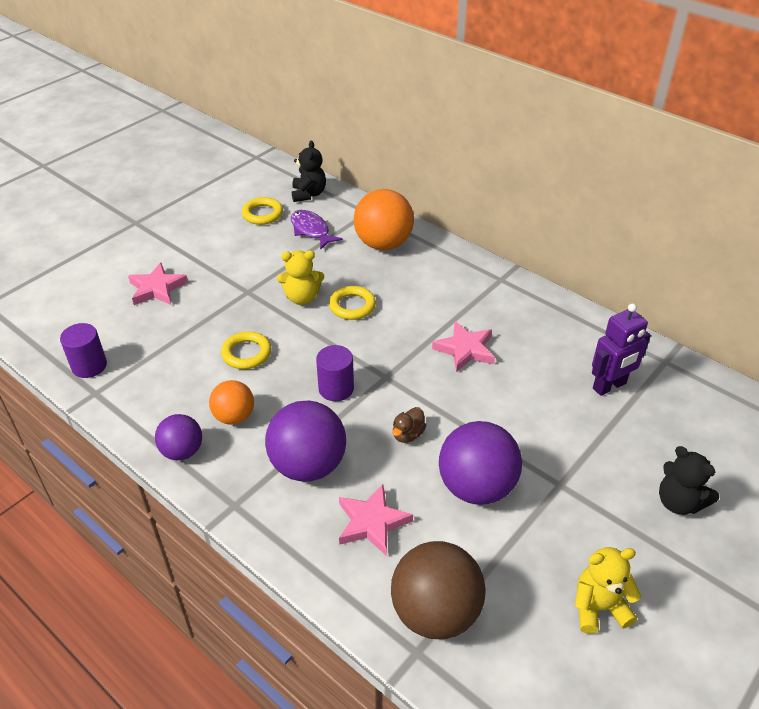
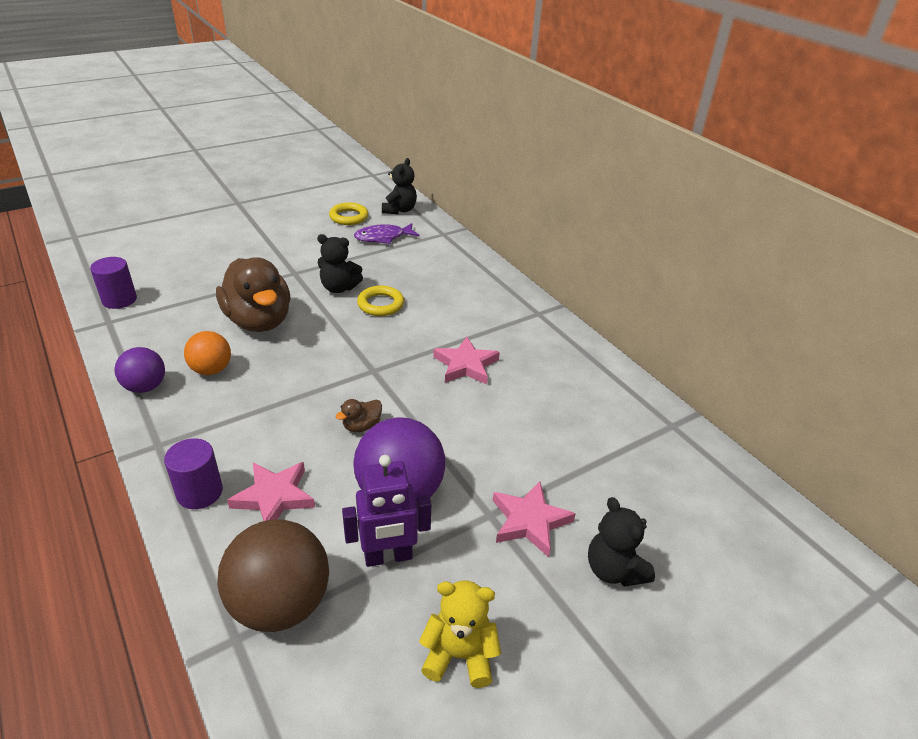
camera: 15 degrees right, 5 degrees down
pink star [128,263,188,305] -> pink star moved to [493,481,576,557]
yellow ring [221,331,271,369] -> brown duck [216,257,290,332]
purple ball [265,400,346,482] -> none
yellow teddy bear [277,250,324,305] -> black teddy bear [317,234,363,293]
purple fish [291,210,343,250] -> purple fish turned 90 degrees counterclockwise [354,223,420,244]
purple cylinder [316,345,354,401] -> purple cylinder moved to [164,438,223,509]
orange ball [354,189,414,250] -> none
purple robot [592,304,651,396] -> purple robot moved to [342,455,431,567]

